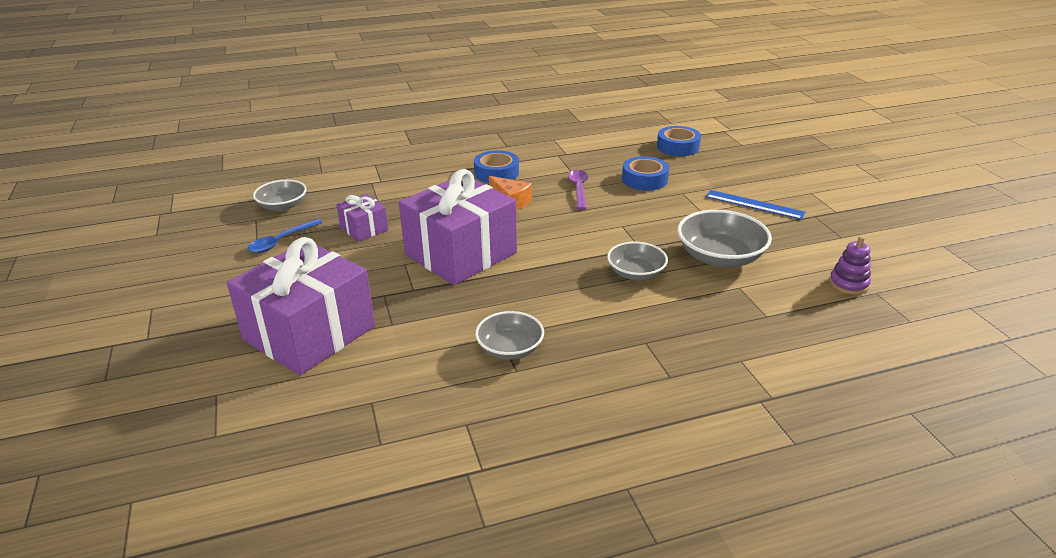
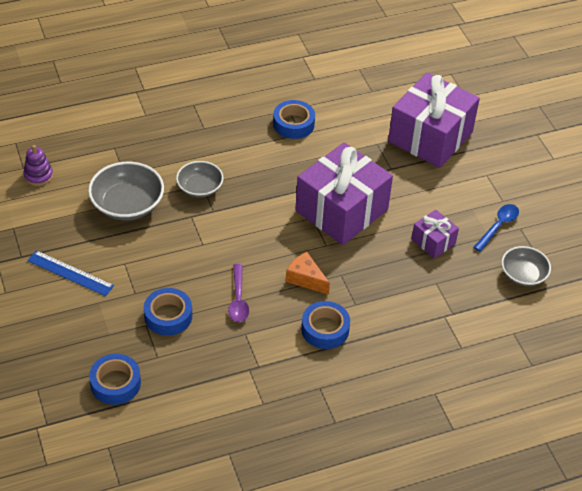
camera: 175 degrees right, 15 degrees up
grey bowl [475,311,544,360] -> blue tape [273,100,315,139]

